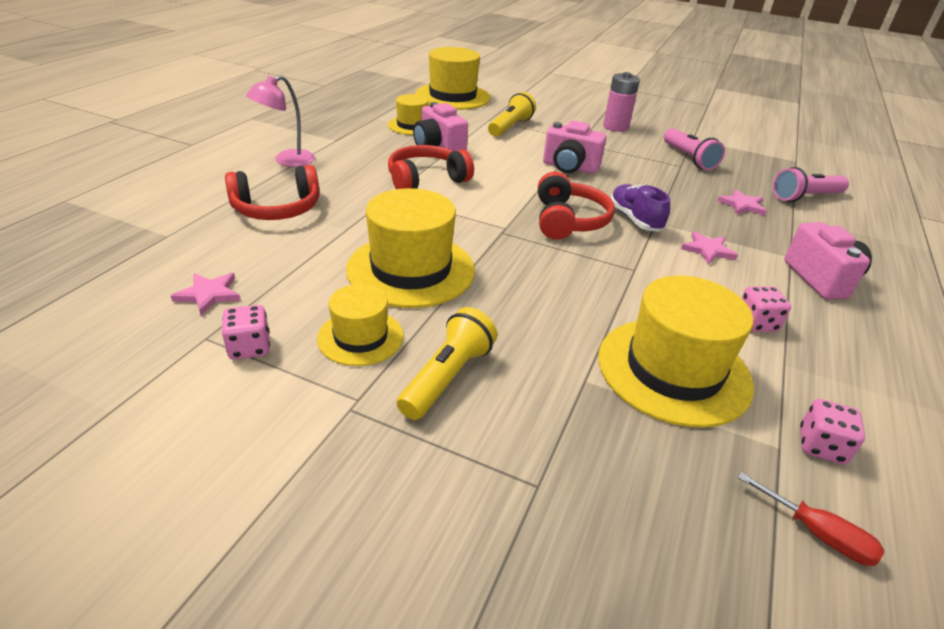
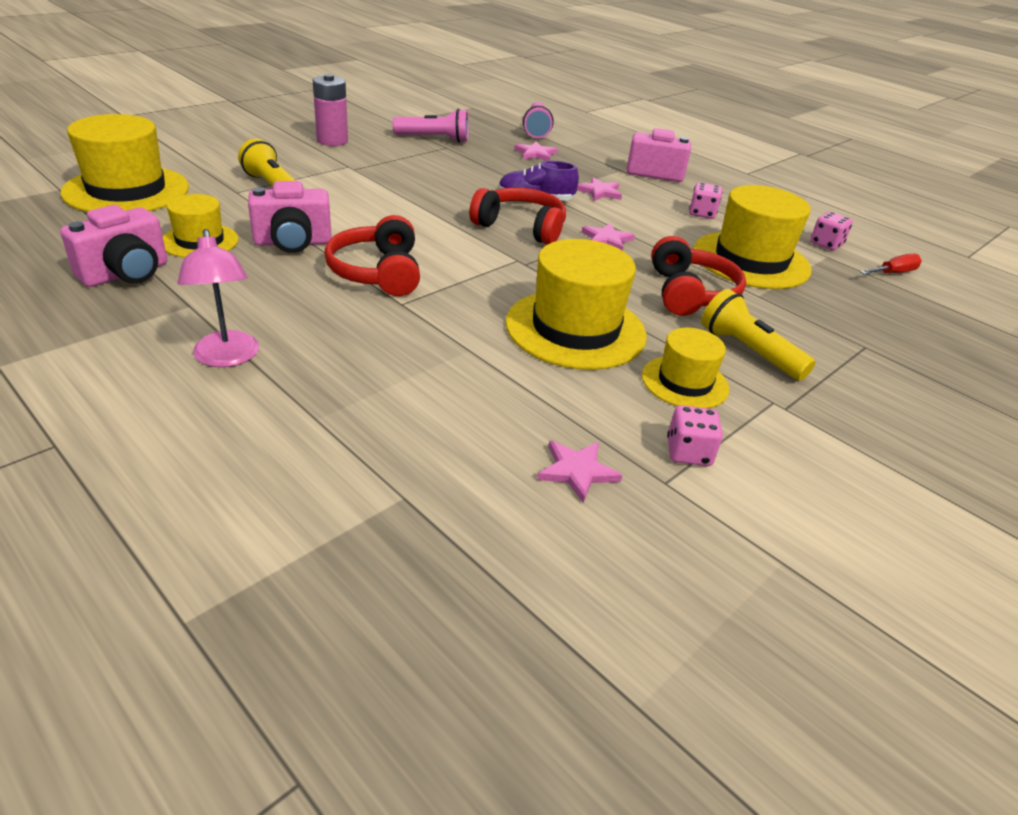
camera: 70 degrees left, 0 degrees up
red headphones [225,165,319,220] -> red headphones moved to [651,236,746,316]
pink camera [543,121,607,174] -> pink camera moved to [60,205,167,287]
none -> pink star [582,223,635,251]

